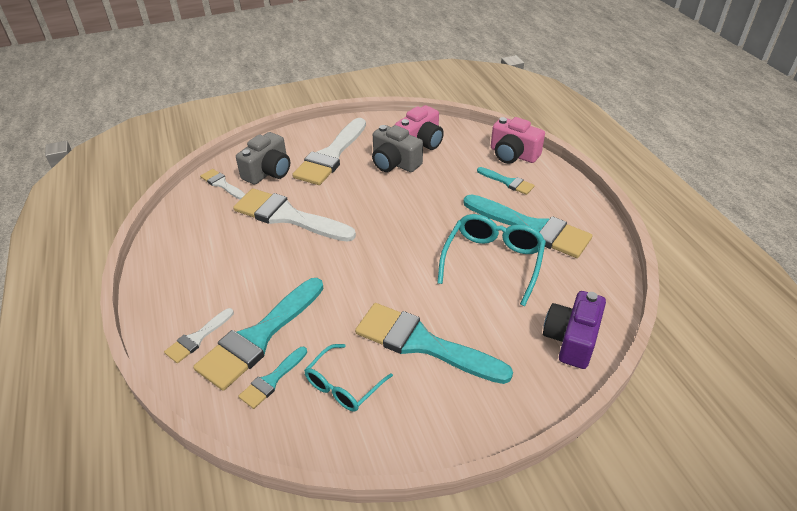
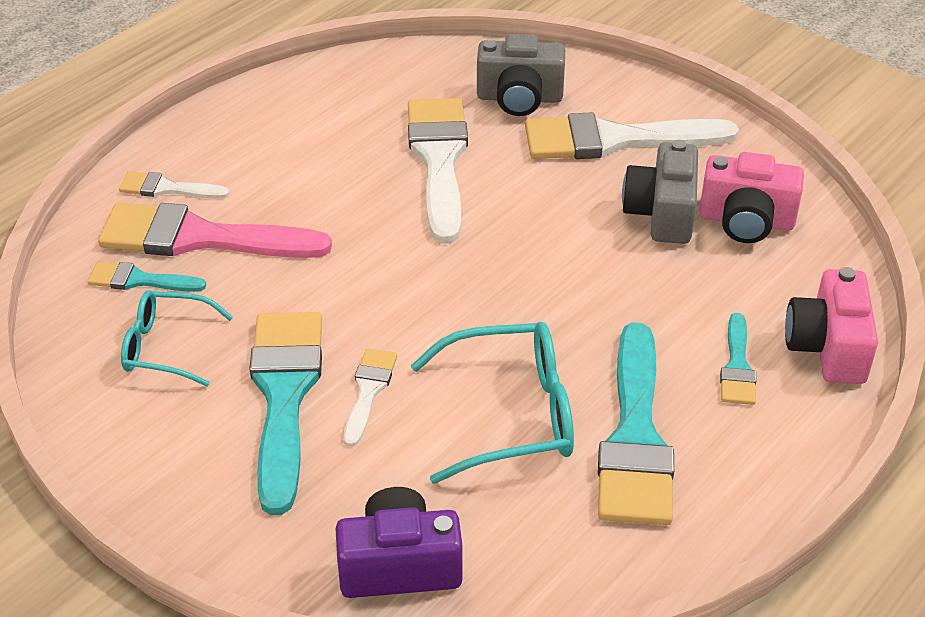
camera: 60 degrees right, 0 degrees up
turquoise brush [193,278,324,391] -> pink brush [98,203,332,258]
white brush [200,169,245,199] -> white brush moved to [343,348,397,447]

